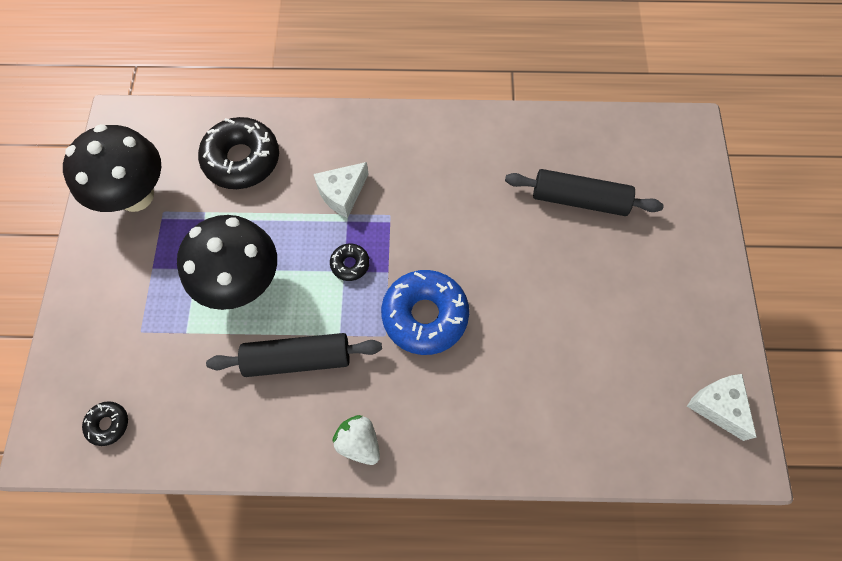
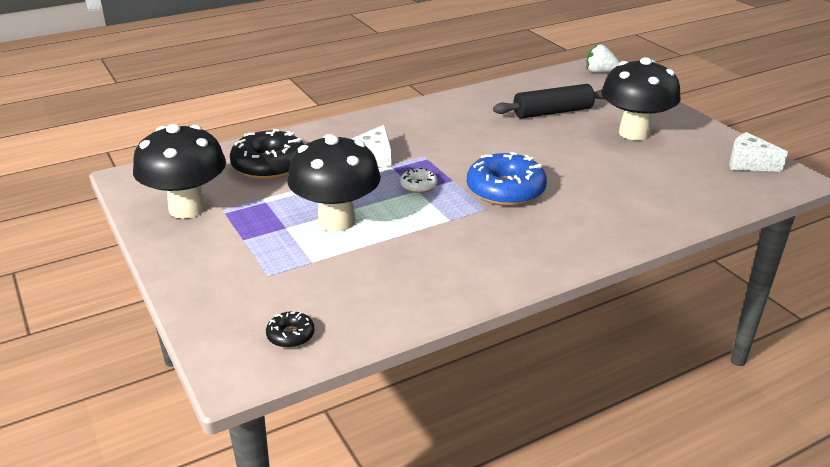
camera: 30 degrees left, 35 degrees down
black rolling pin [206,333,382,377] -> none
black donut [330,243,370,281] -> white donut [400,168,437,193]
white strawberry [332,415,380,465] -> white strawberry moved to [586,44,620,73]
none -> black mushroom [601,57,681,140]

